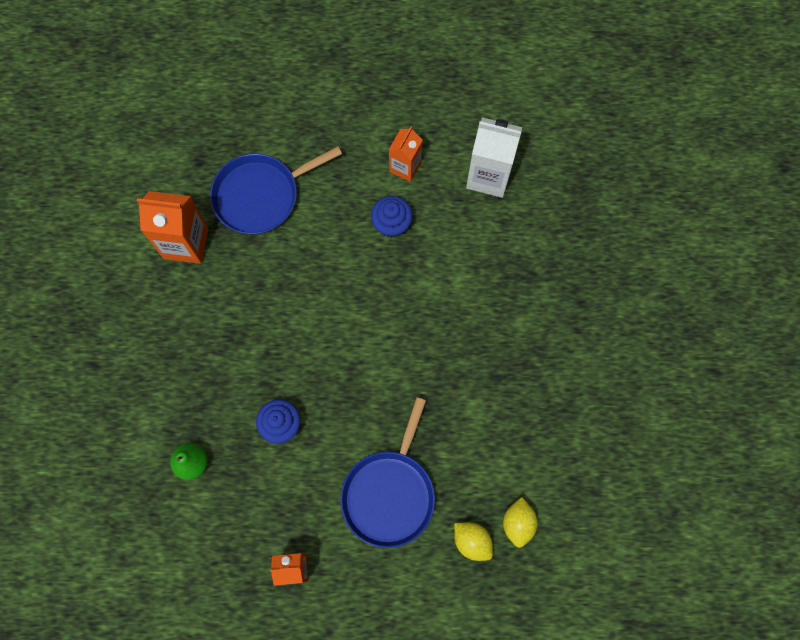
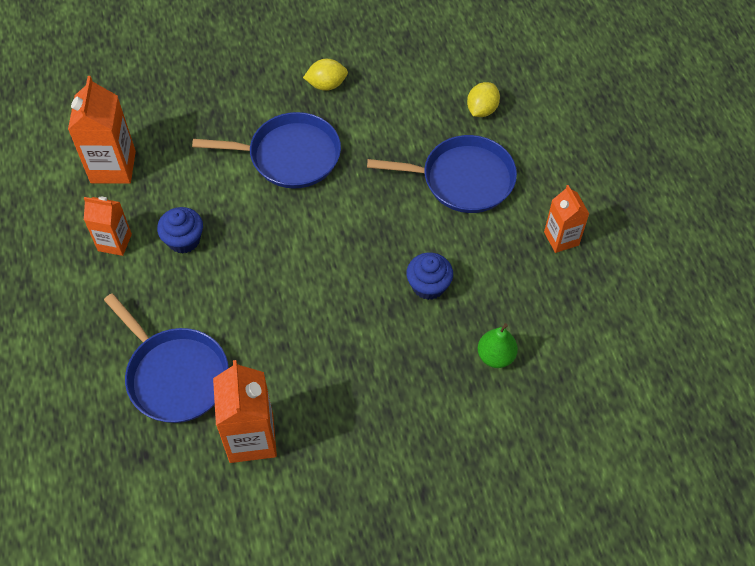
camera: 105 degrees left, 15 degrees down
white carton [466,117,522,198] -> orange carton [68,76,136,184]
yellow lemon [503,497,538,548] -> yellow lemon moved to [303,59,348,91]
none -> blue pan [192,112,341,189]

